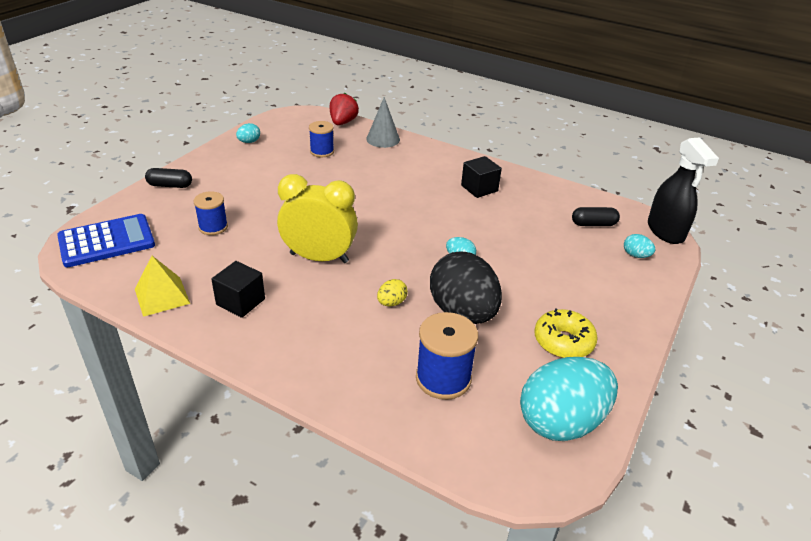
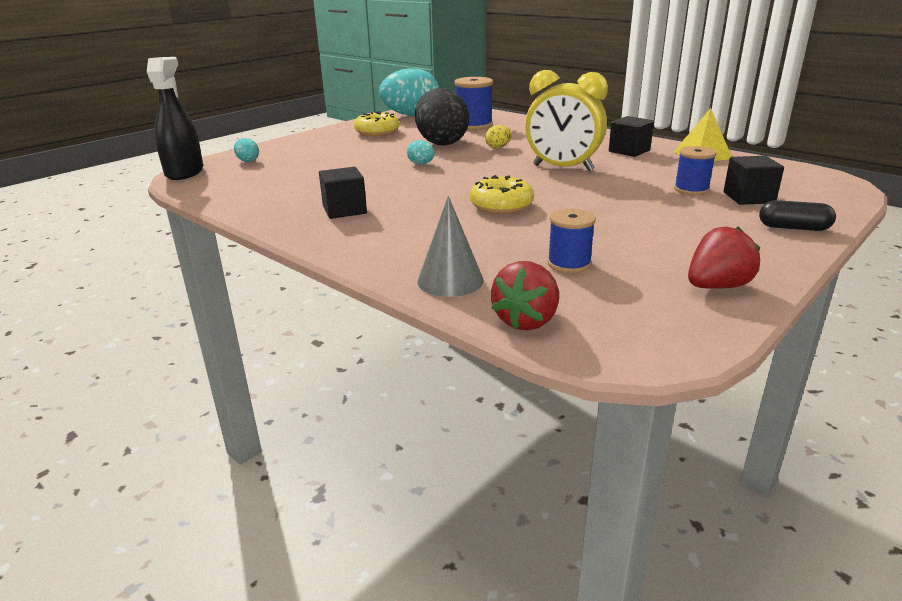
camera: 165 degrees left, 10 degrees down
blue calculator [57,214,155,268] -> none
turquoise egg [236,123,260,143] -> red strawberry [688,227,760,289]
black capsule [572,207,620,226] -> none
none -> yellow donut [470,175,534,214]
none -> black cube [723,156,784,205]

